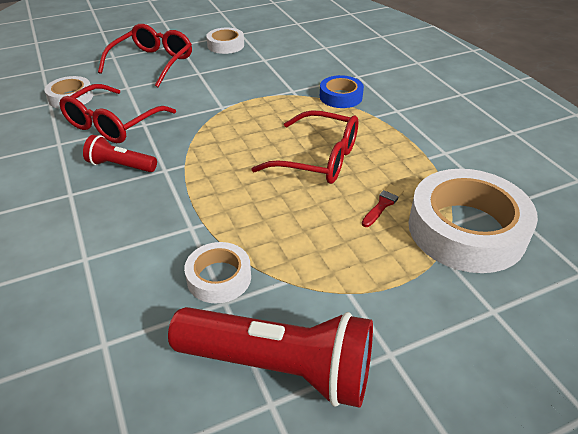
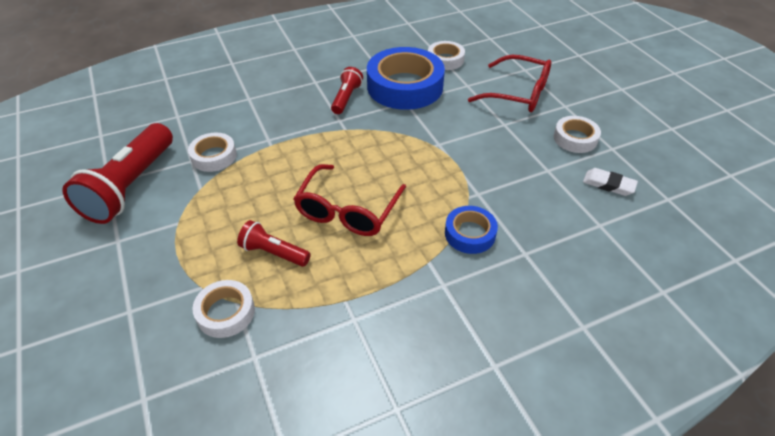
camera: 90 degrees right, 5 degrees up
red glasses [59,84,176,143] -> blue tape [367,47,445,110]
red brush [362,184,404,227] -> red flashlight [237,220,311,267]
white tape [408,169,538,273] -> white tape [192,280,255,338], size x0.51
none -> white eraser [583,168,638,196]

